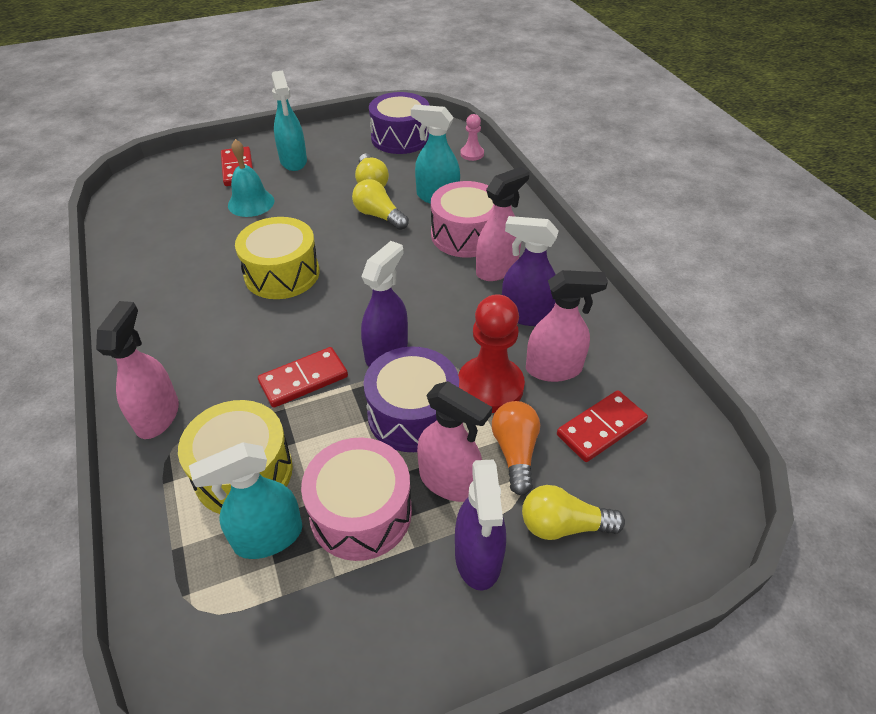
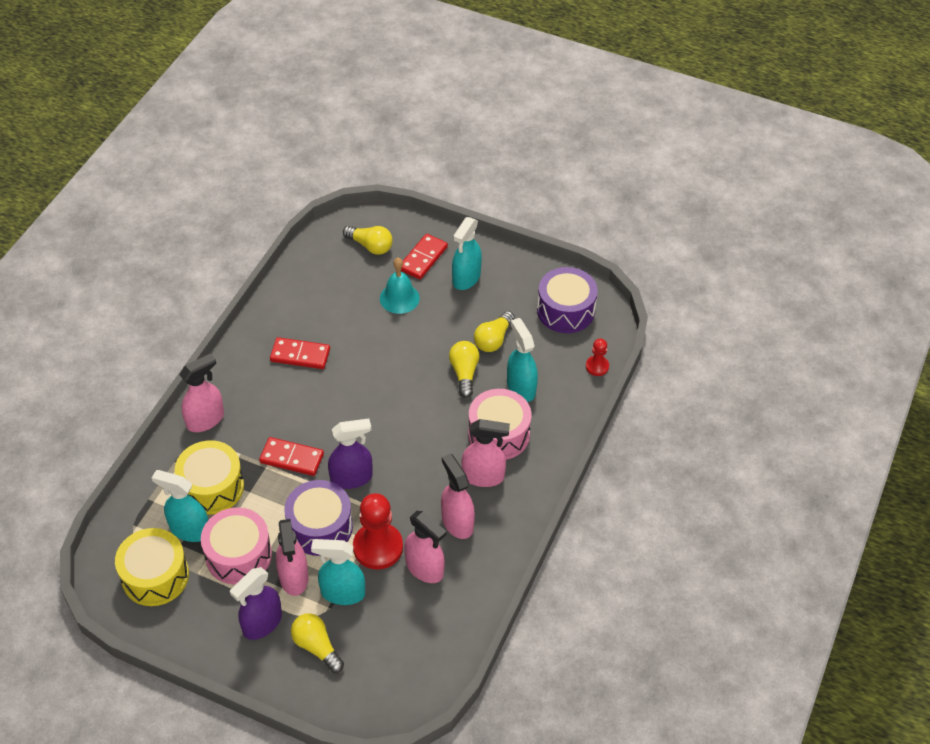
camera: 45 degrees right, 5 degrees up
yellow drum [235,217,319,299] -> yellow drum moved to [115,528,189,606]
pink pawn [460,114,484,161] -> red pawn [586,339,609,376]
orange light bulb [492,401,540,495] -> turquoise spray bottle [311,539,365,605]
purple spray bottle [502,216,559,326] -> pink spray bottle [441,454,475,539]
red domino [557,390,648,462] -> red domino moved to [270,337,330,369]
none -> yellow light bulb [343,226,393,255]

